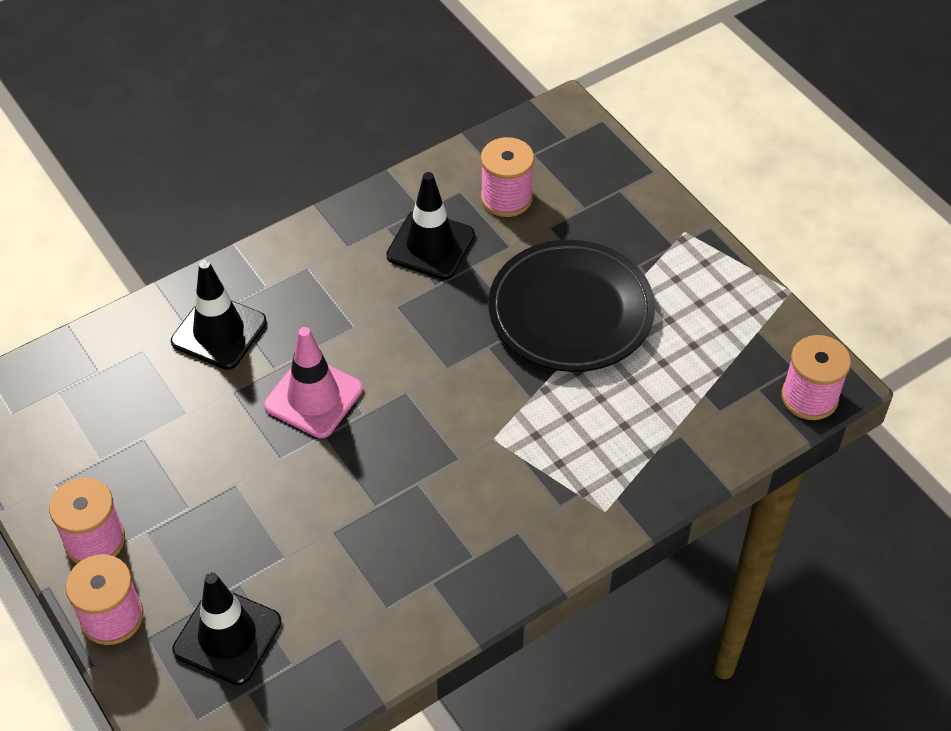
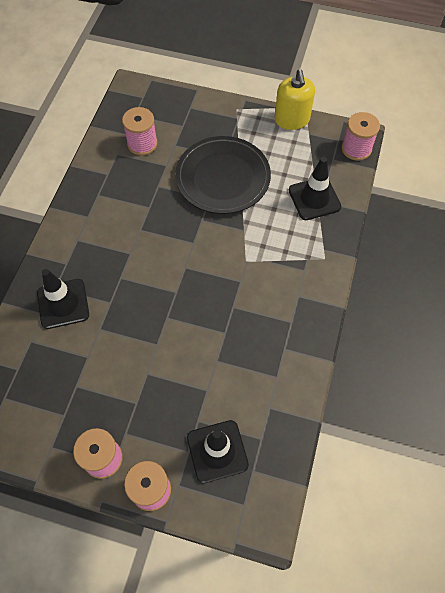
camera: 40 degrees left, 10 degrees up
pink traffic cone [264,327,363,438] -> none
black traffic cone [386,172,475,280] -> black traffic cone moved to [289,157,341,220]
none -> yellow soap dispenser [275,69,315,130]

